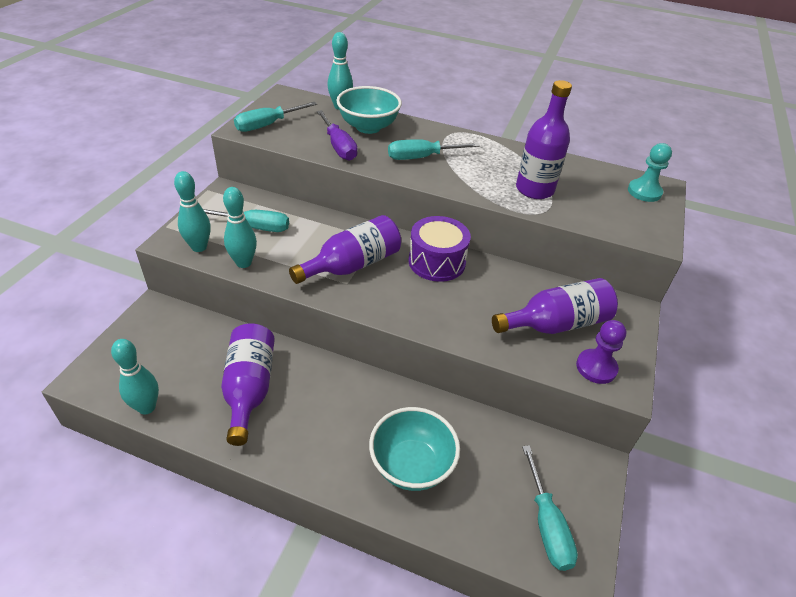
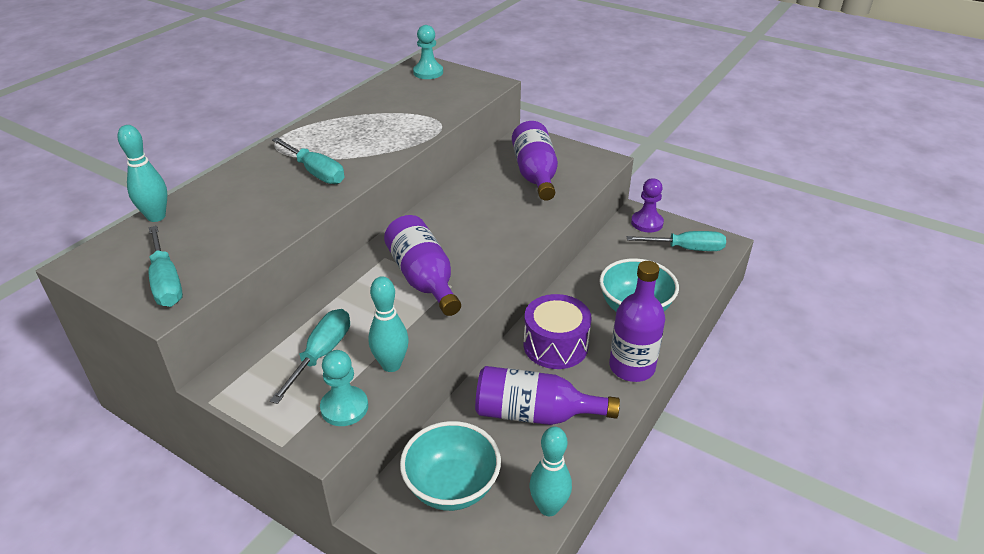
camera: 75 degrees left, 5 degrees down
turquoise bowling pin [174,171,210,252] -> turquoise pawn [320,350,368,426]
purple screwdriver [317,110,358,161] -> none
turquoise bowl [336,86,402,134] -> turquoise bowl moved to [400,421,501,511]
turquoise screwdriver [388,139,480,160] -> turquoise screwdriver turned 45 degrees counterclockwise [272,137,344,184]
purple drum [409,216,471,282] -> purple drum moved to [524,294,592,369]
purple bottle [516,80,572,199] -> purple bottle moved to [609,261,665,382]
purple pawn [576,320,627,384] -> purple pawn moved to [631,178,664,233]

